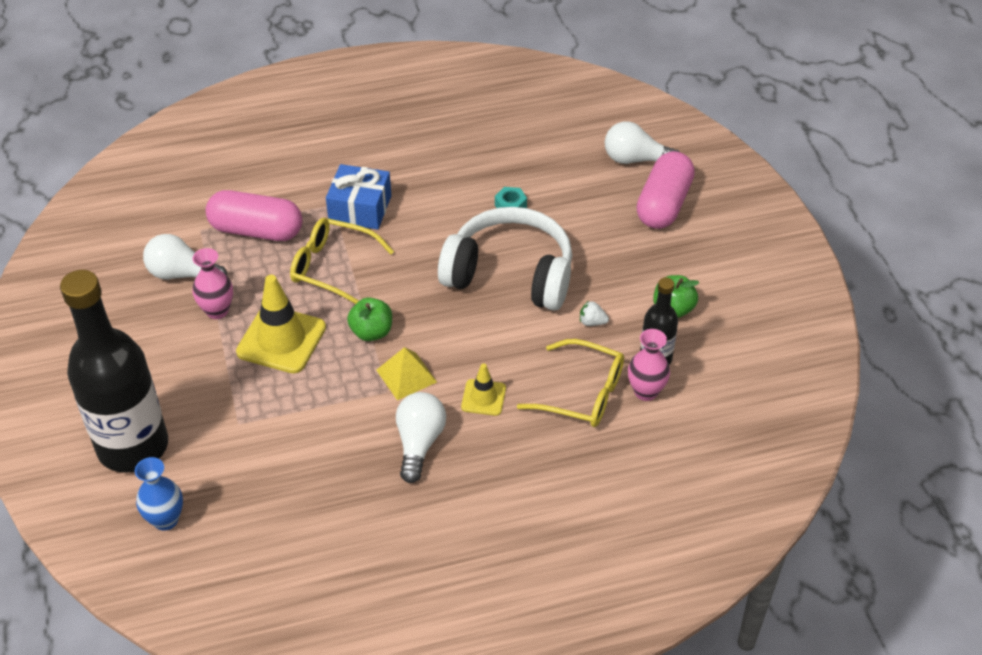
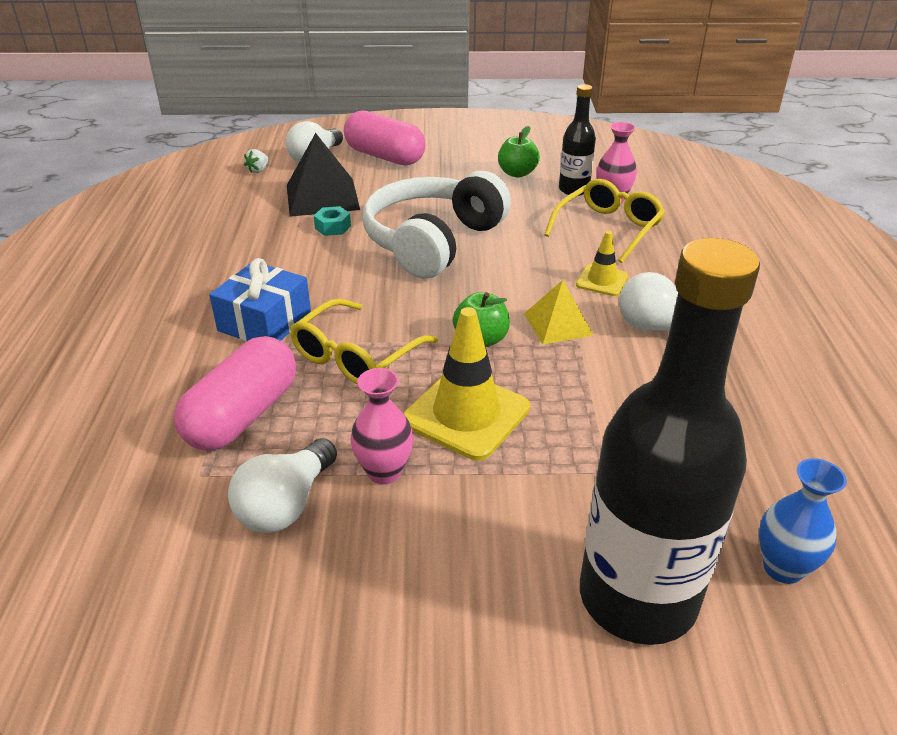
camera: 75 degrees left, 10 degrees down
white strawberry [580,301,609,326] -> white strawberry moved to [244,149,269,173]
none -> black pyramid [287,133,360,217]

